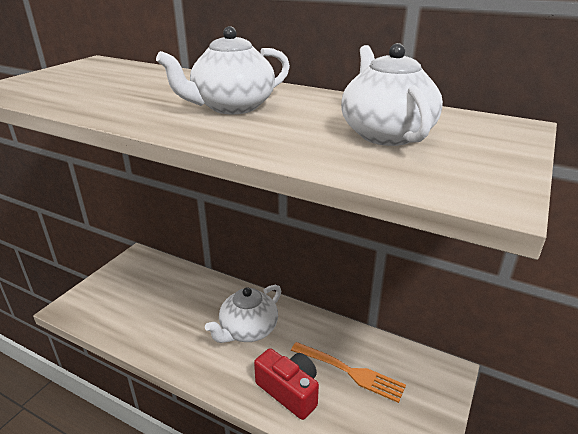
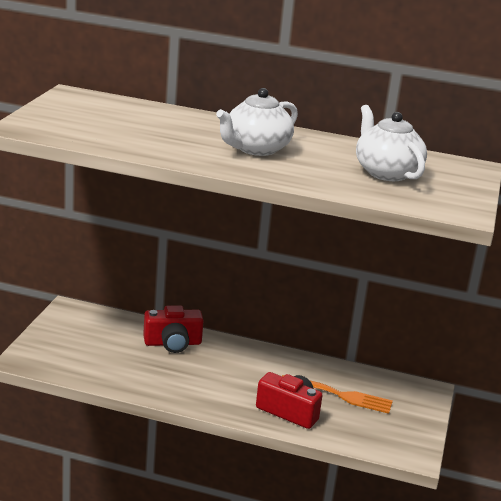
camera: 15 degrees left, 5 degrees down
white teapot [205,285,281,343] -> none
none -> red camera [143,305,204,353]

